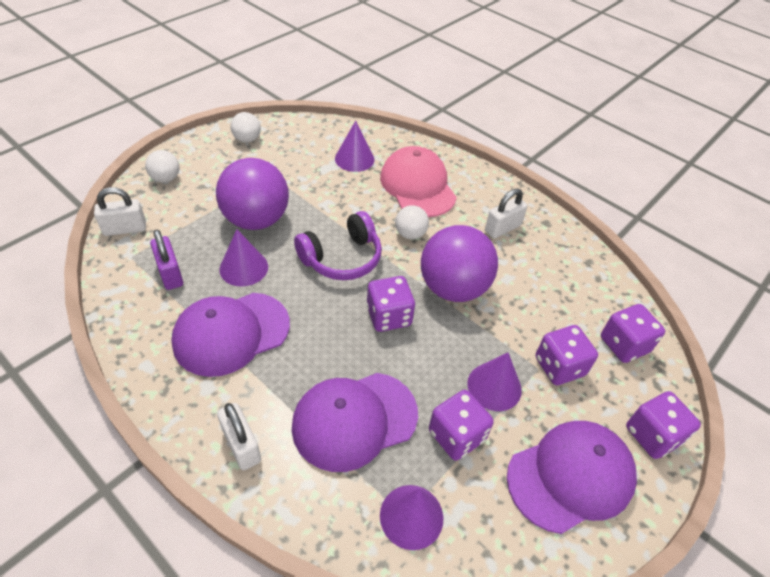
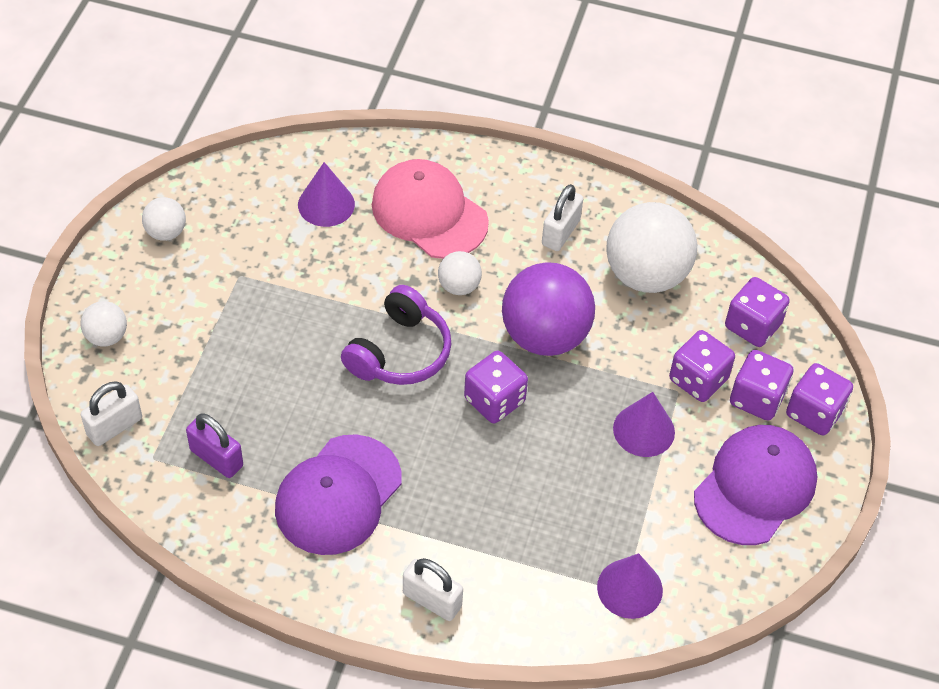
camera: 25 degrees left, 5 degrees up
purple ball [216,158,289,230] -> none
purple cone [220,229,268,286] -> none
purple cap [292,373,418,472] -> none
purple dice [429,390,494,461] -> purple dice moved to [730,350,793,421]
none -> white ball [606,202,697,293]

